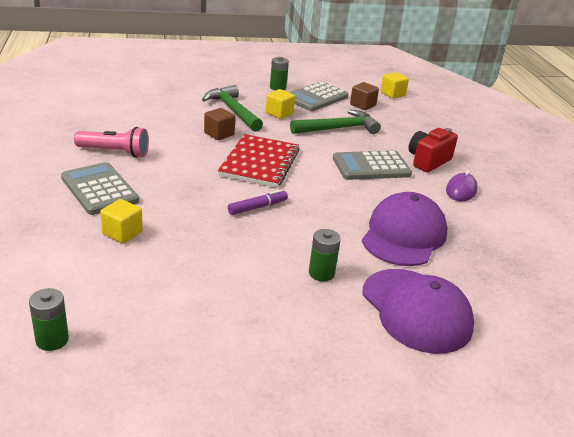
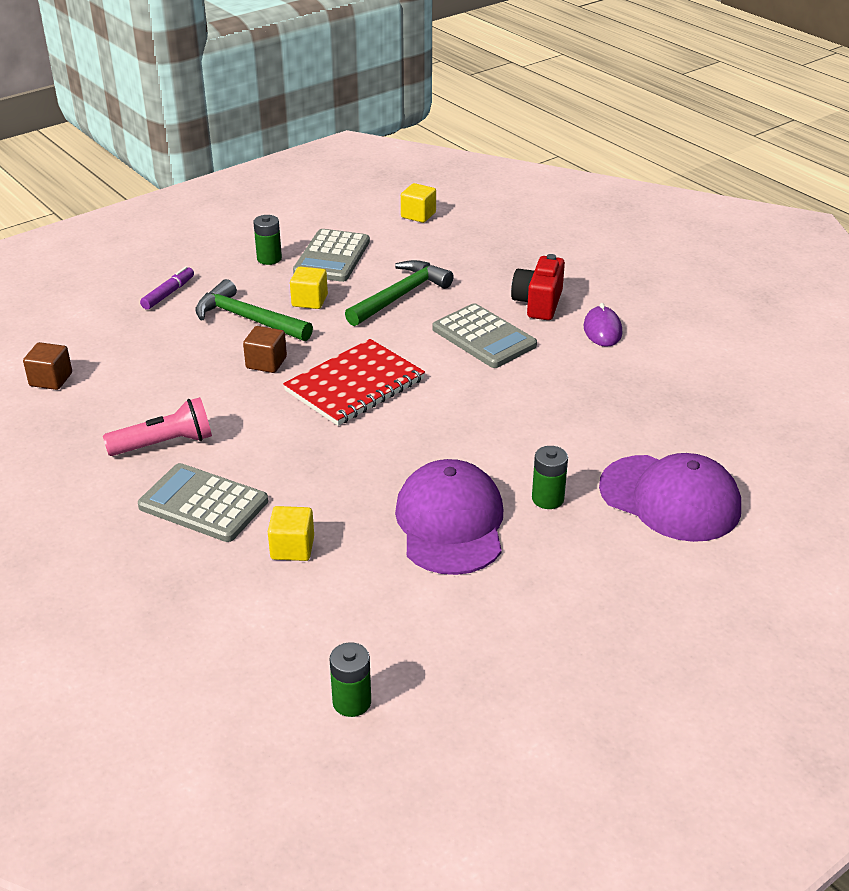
camera: 25 degrees left, 5 degrees up
red notebook [218,134,300,188] -> red notebook turned 60 degrees clockwise [283,339,425,426]
purple marker [228,190,288,215] -> purple marker moved to [140,266,194,310]
grey calculator [333,151,412,180] -> grey calculator turned 90 degrees counterclockwise [432,303,537,368]
brown cube [350,82,379,110] -> brown cube moved to [23,342,72,390]
purple cap [362,192,448,266] -> purple cap moved to [395,459,503,575]

